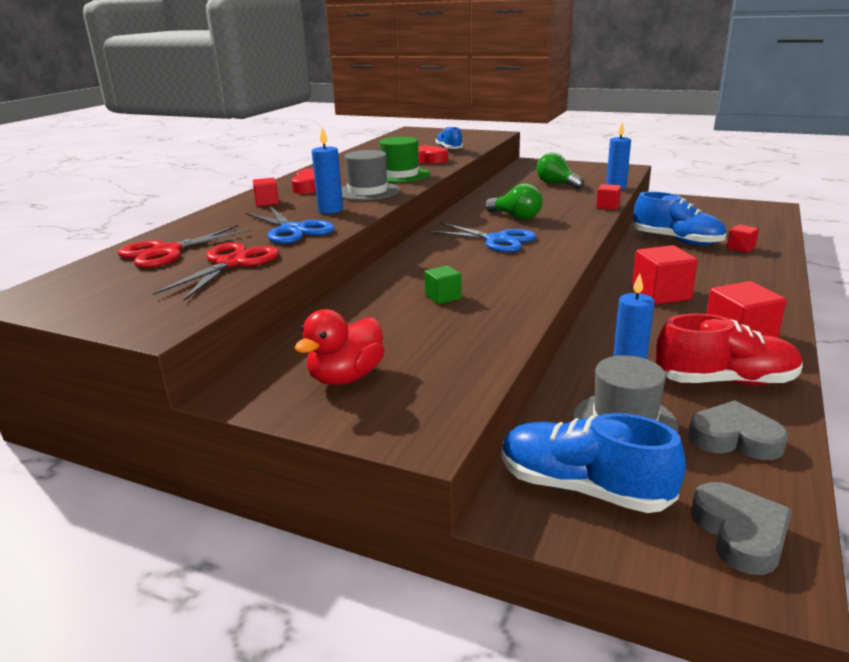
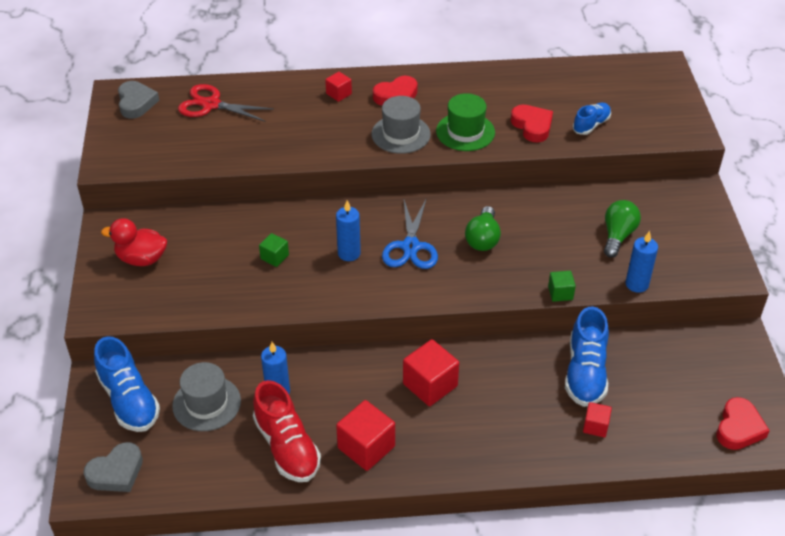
camera: 60 degrees right, 20 degrees up
red scissors [153,242,279,301] -> none
blue scissors [245,206,335,244] -> none
blue candle [312,127,343,214] -> blue candle moved to [336,200,361,261]
blue shoe [502,413,686,513] -> blue shoe turned 150 degrees clockwise [94,336,160,432]
red cube [596,184,621,210] -> green cube [548,271,576,302]
grey heart [688,400,788,460] -> grey heart moved to [118,81,159,119]
none -> red heart [716,397,770,450]

